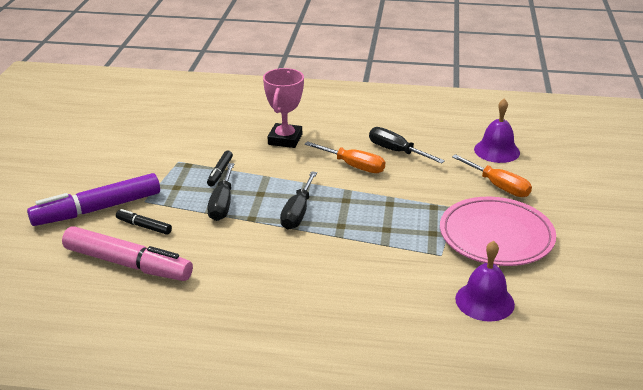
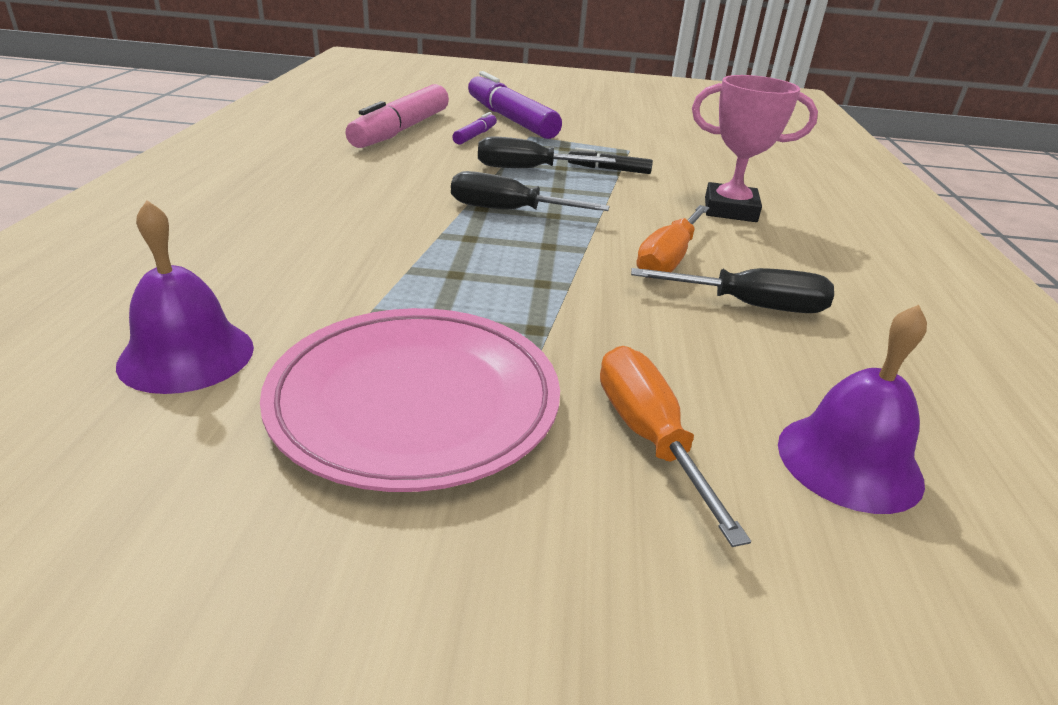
camera: 85 degrees right, 0 degrees up
black marker [116,209,172,235] -> purple marker [452,112,497,145]
black screwdriver [369,127,445,163] -> black screwdriver turned 60 degrees clockwise [631,268,834,313]
orange screwdriver [452,154,532,197] -> orange screwdriver turned 120 degrees clockwise [600,346,751,547]

